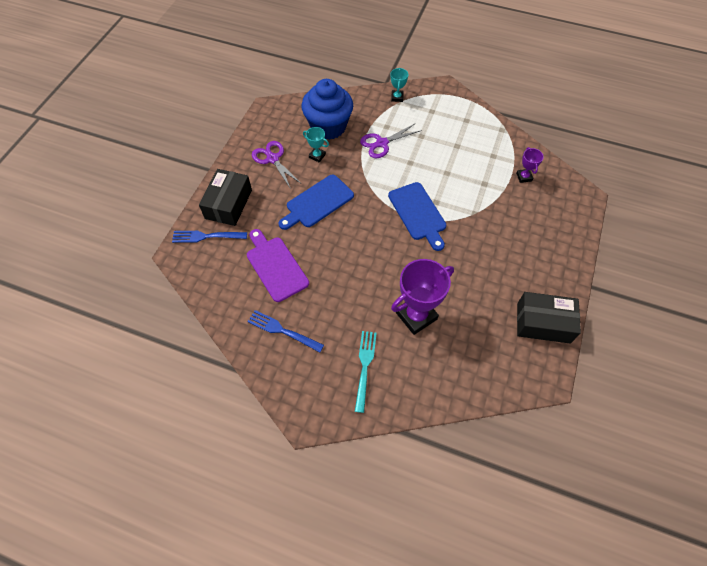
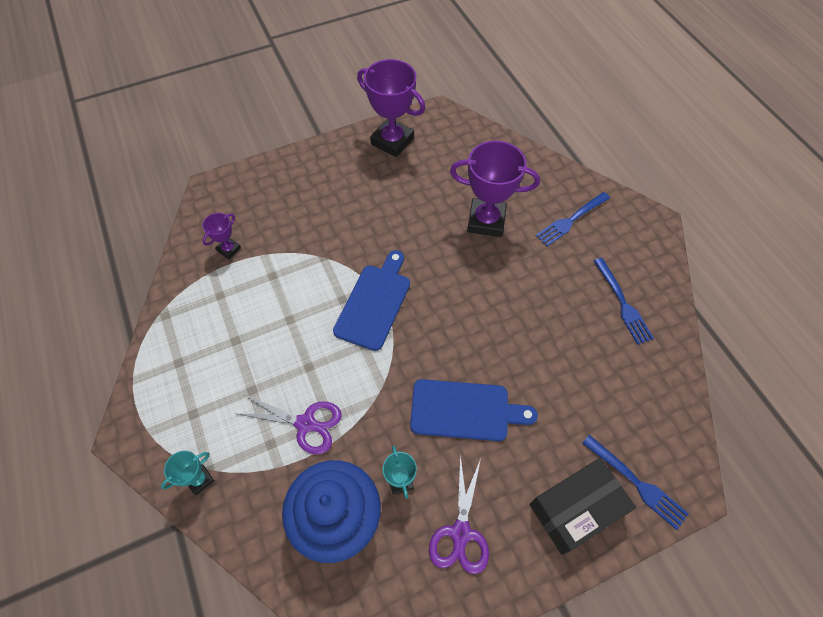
camera: 135 degrees left, 0 degrees up
purple cutting board [247,229,309,302] -> none
turquoise fork [355,331,377,413] -> blue fork [536,192,610,246]
black box [517,292,581,344] -> purple trophy [357,59,425,157]

